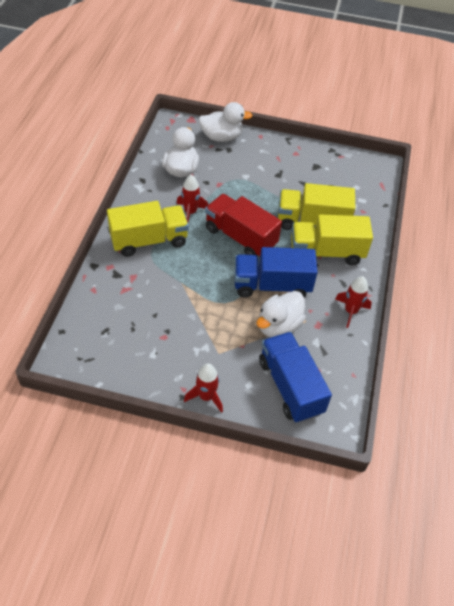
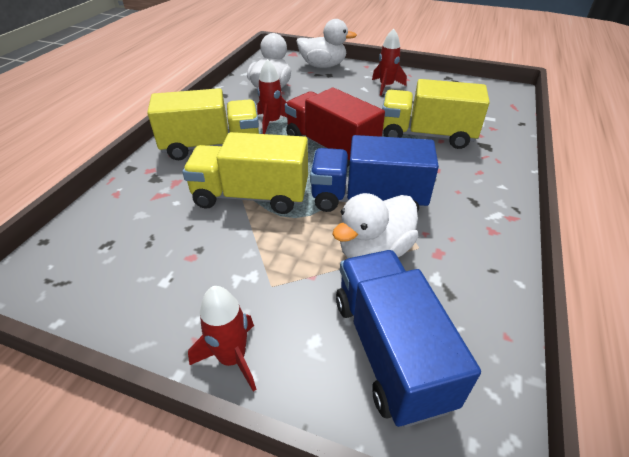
camera: 10 degrees right, 10 degrees down
yellow truck [291,214,373,265] -> yellow truck moved to [182,132,308,214]
red rocket [335,276,372,328] -> red rocket moved to [372,28,407,96]

